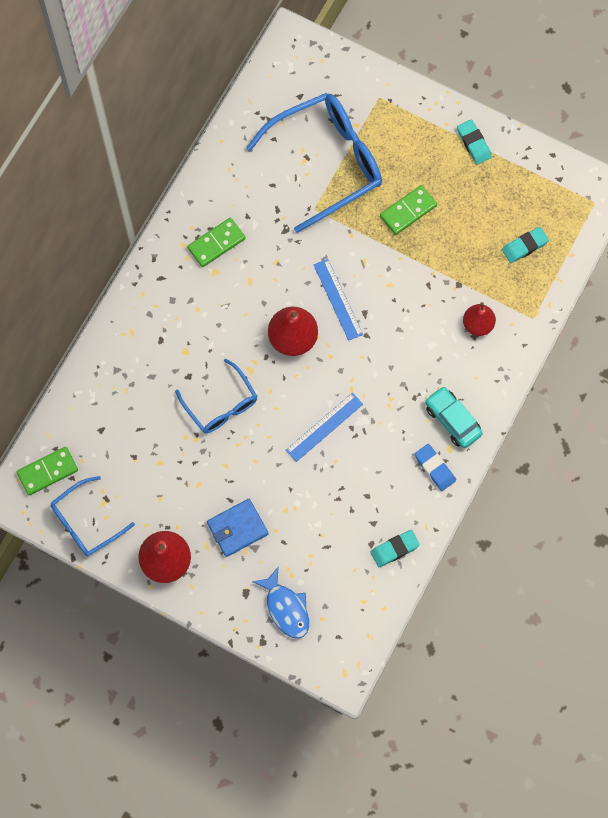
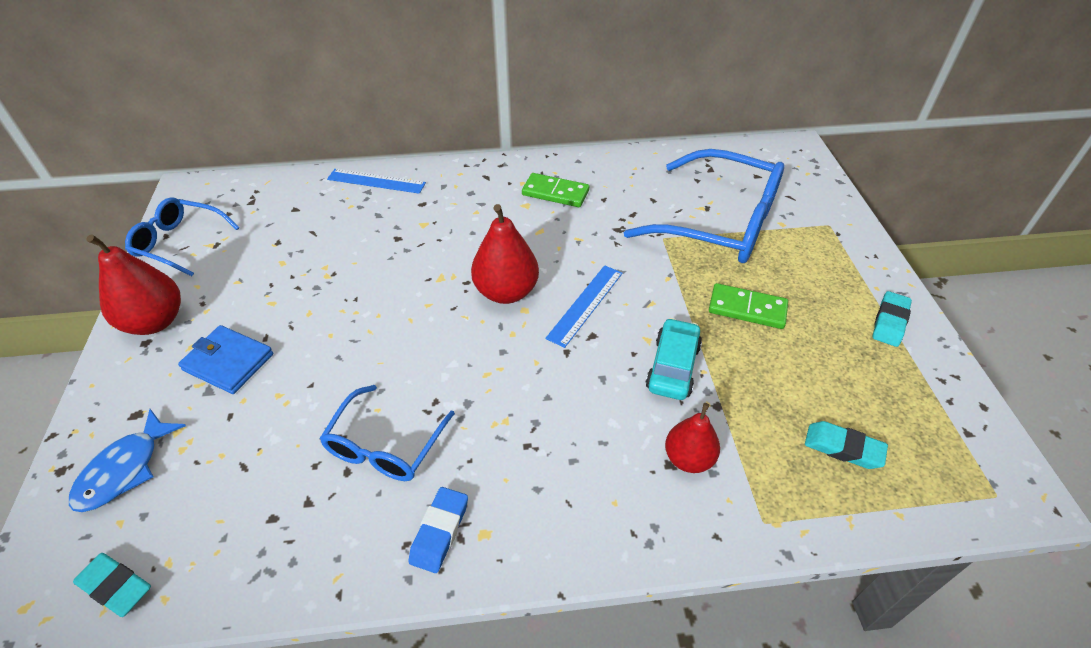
camera: 55 degrees right, 25 degrees down
green domino [17,447,78,495] -> none
blue glasses [175,358,257,434] -> blue glasses moved to [320,385,455,481]
blue ruler [286,393,363,462] -> blue ruler moved to [327,169,426,194]
turquoise eraser [371,530,420,567] -> turquoise eraser moved to [73,553,151,617]
turquoise car [425,386,483,448] -> turquoise car moved to [646,318,702,400]

